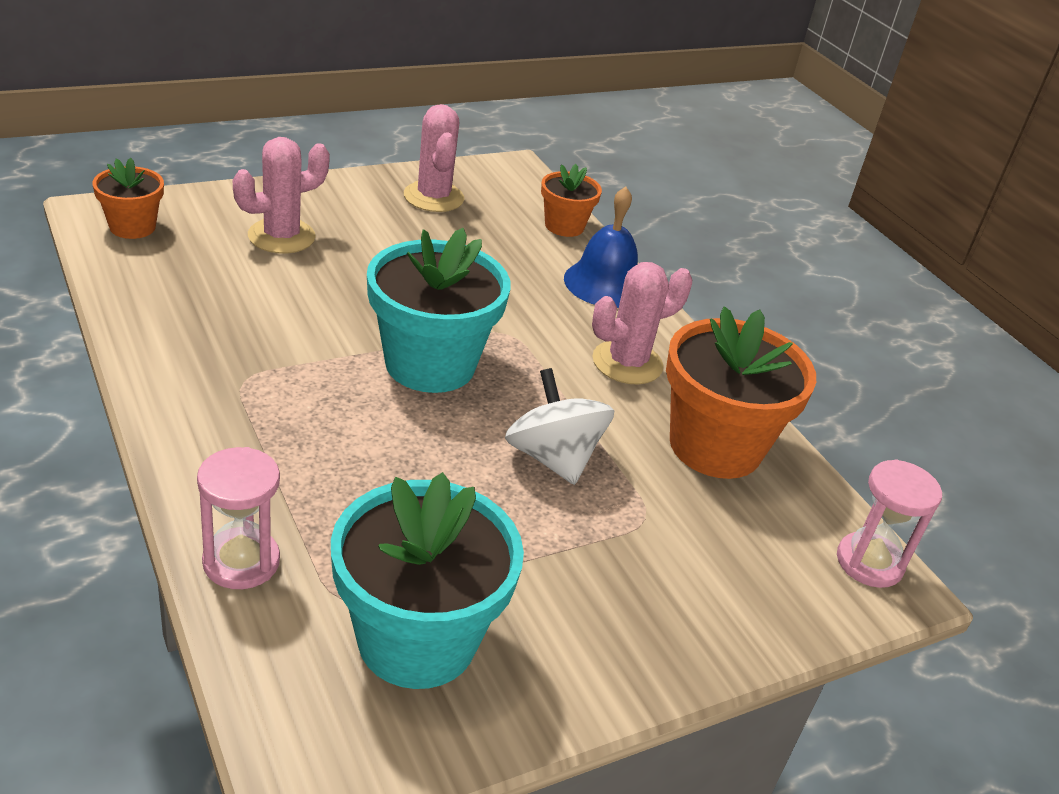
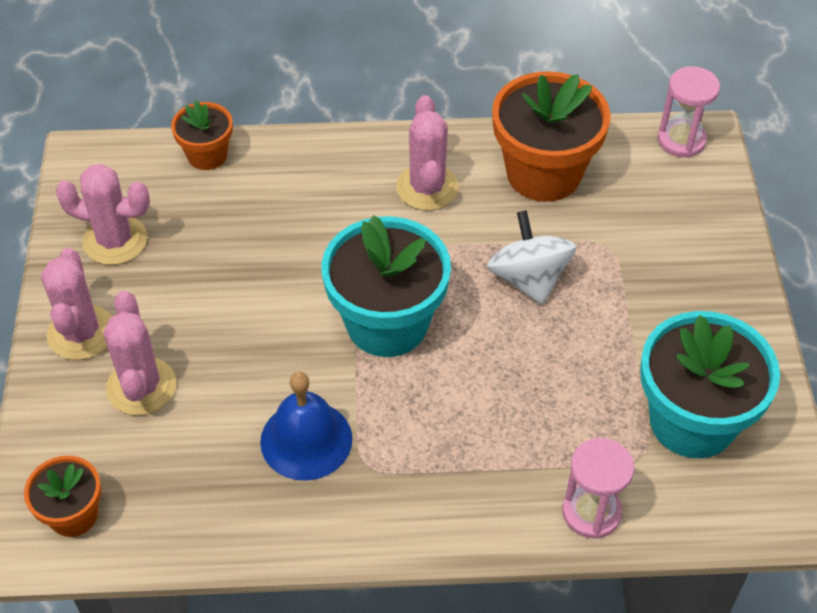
camera: 60 degrees left, 15 degrees up
white spinning top [505,368,614,485] -> white spinning top turned 75 degrees clockwise [487,210,576,305]
blue bell [564,187,638,308] -> blue bell moved to [260,372,352,481]
none -> pink cactus [41,248,112,360]

